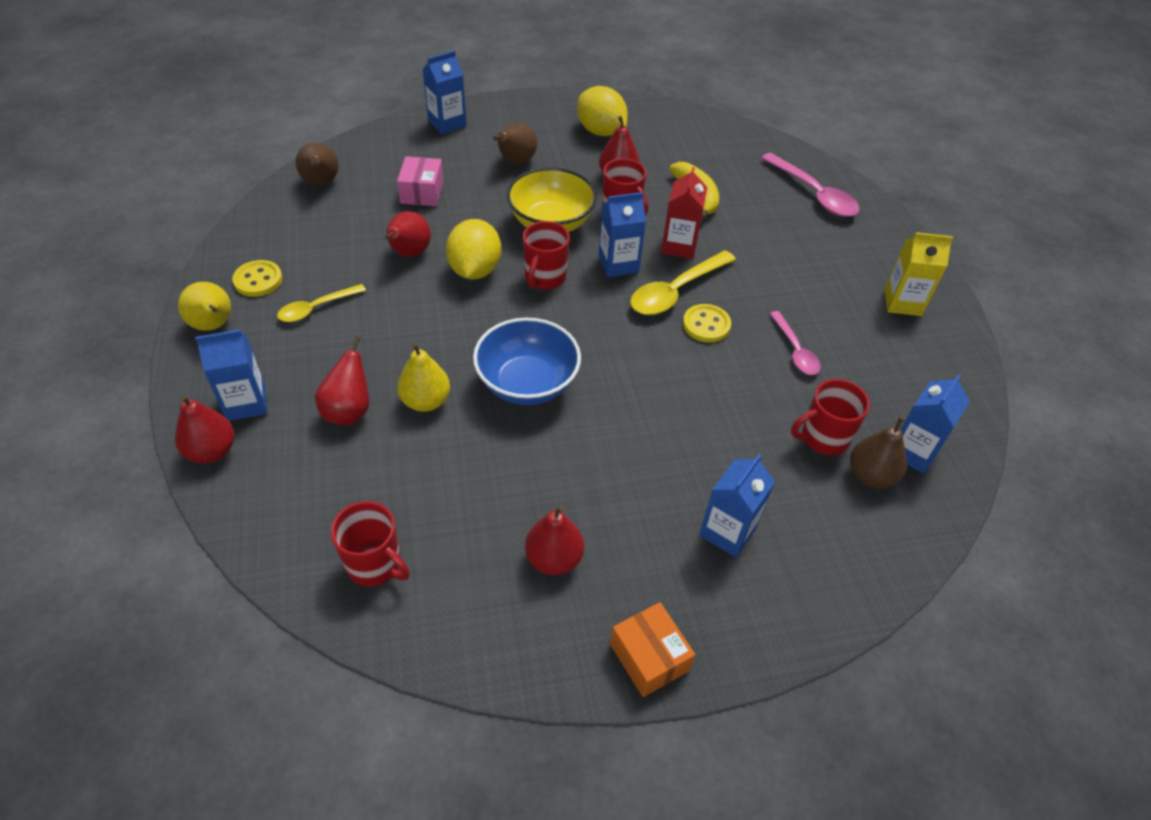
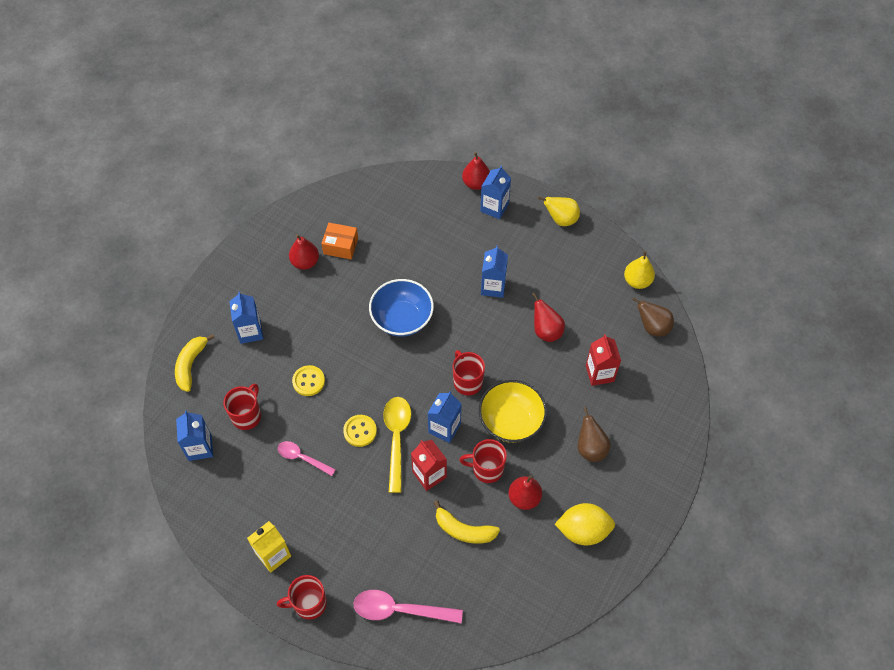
camera: 135 degrees right, 10 degrees up
yellow button [232,260,283,297] -> yellow button moved to [292,365,325,396]
yellow spoon [277,284,366,322] -> none
red pear [315,336,369,425] -> none
red mug [331,501,409,587] -> red mug moved to [277,575,327,620]
pink box [397,156,444,206] -> red carton [586,334,621,386]
yellow pear [397,344,450,412] -> yellow pear moved to [624,251,655,289]
blue carton [423,51,467,134] -> blue carton moved to [481,245,508,298]
yellow lemon [446,219,501,279] -> none
orange box [610,602,695,697] -> orange box moved to [321,223,358,259]
brown pear [850,417,907,489] -> none
none -> yellow banana [175,334,215,392]

